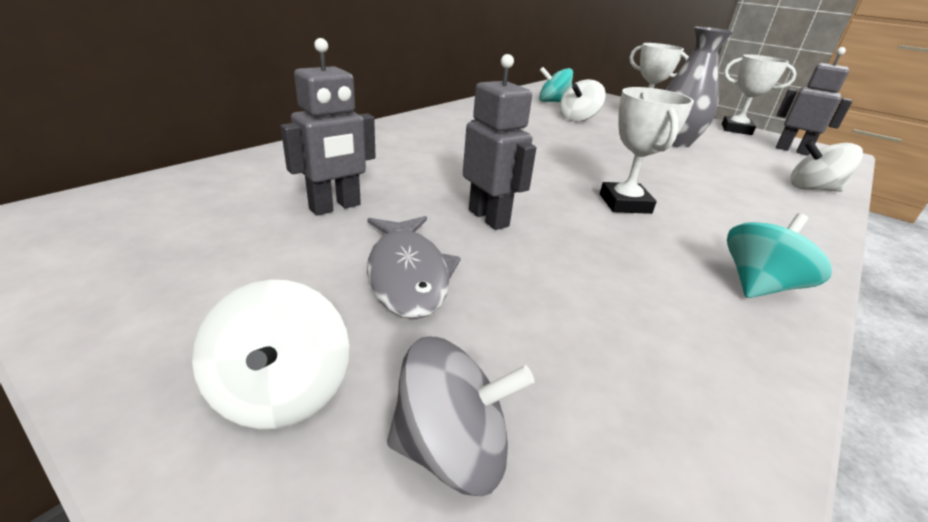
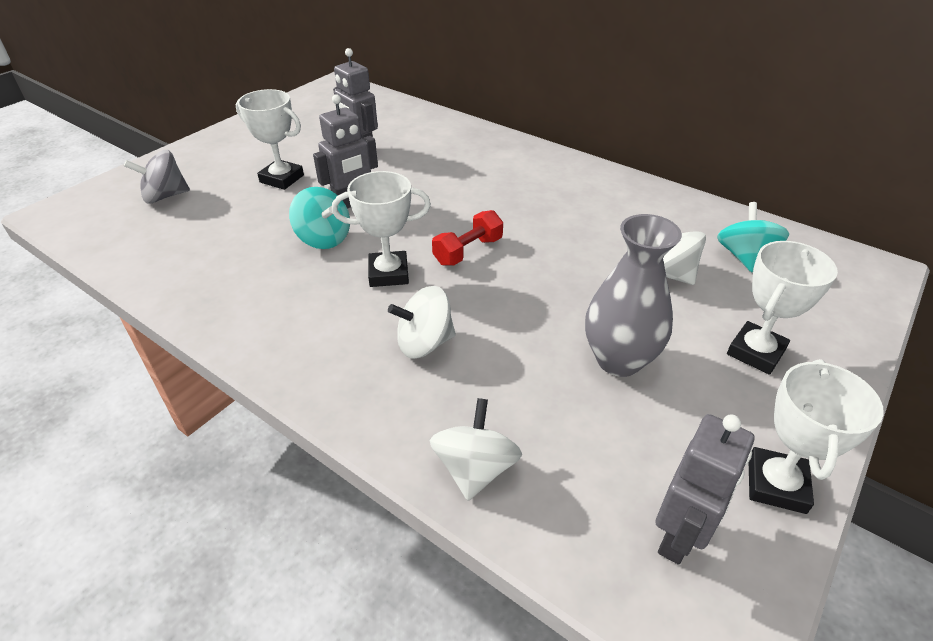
camera: 90 degrees right, 10 degrees up
white spinning top [192,279,349,429] -> white spinning top moved to [388,286,456,359]
grey fish [367,216,461,319] -> white trophy [236,89,304,190]
grey spinning top [387,336,534,496] -> grey spinning top turned 75 degrees clockwise [124,150,190,203]
turquoise spinning top [727,213,832,298] -> turquoise spinning top moved to [289,187,350,249]
none -> red dumbbell [432,210,503,266]

